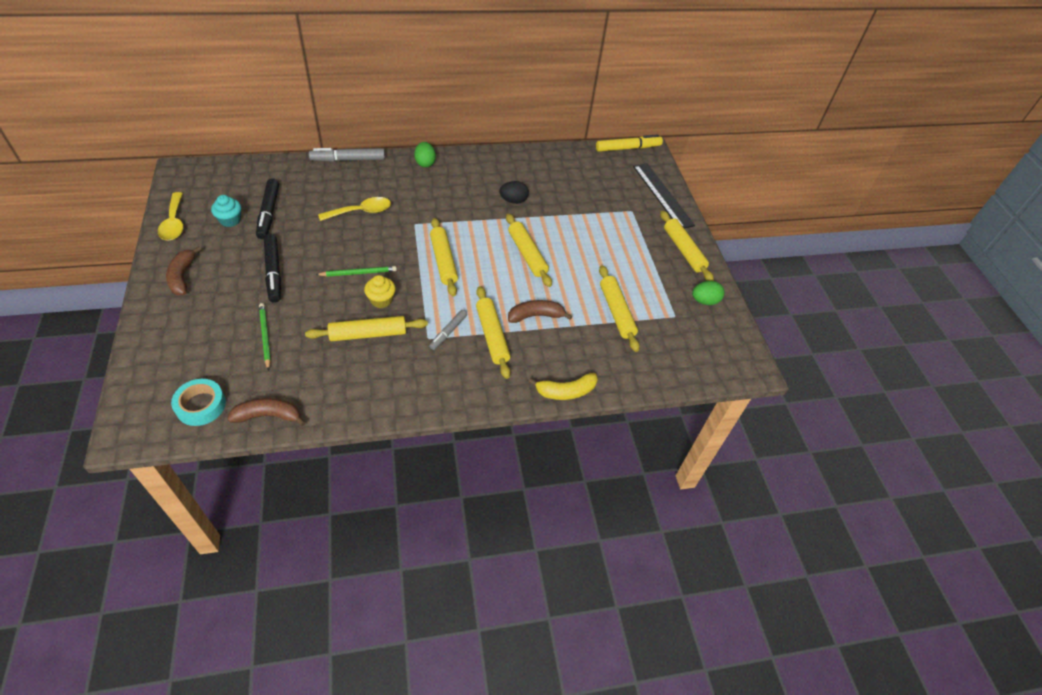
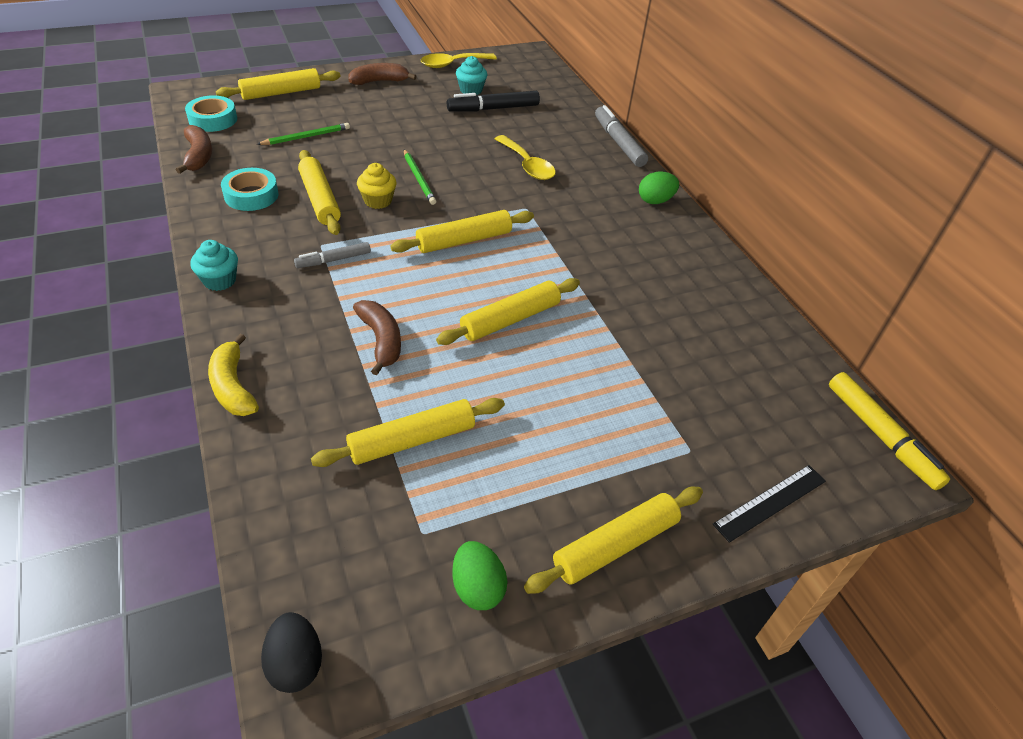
camera: 80 degrees right, 5 degrees down
black marker [264,234,281,303] -> none
grey marker [429,310,467,350] -> grey marker turned 45 degrees counterclockwise [294,242,371,268]
yellow rolling pin [476,286,511,379] -> yellow rolling pin moved to [216,68,340,100]
black egg [499,181,529,204] -> black egg moved to [261,612,322,693]
black ruler [633,163,695,228] -> black ruler [713,465,826,543], size x0.64
none -> turquoise cupcake [190,240,238,291]
none -> turquoise tape [221,168,278,211]

